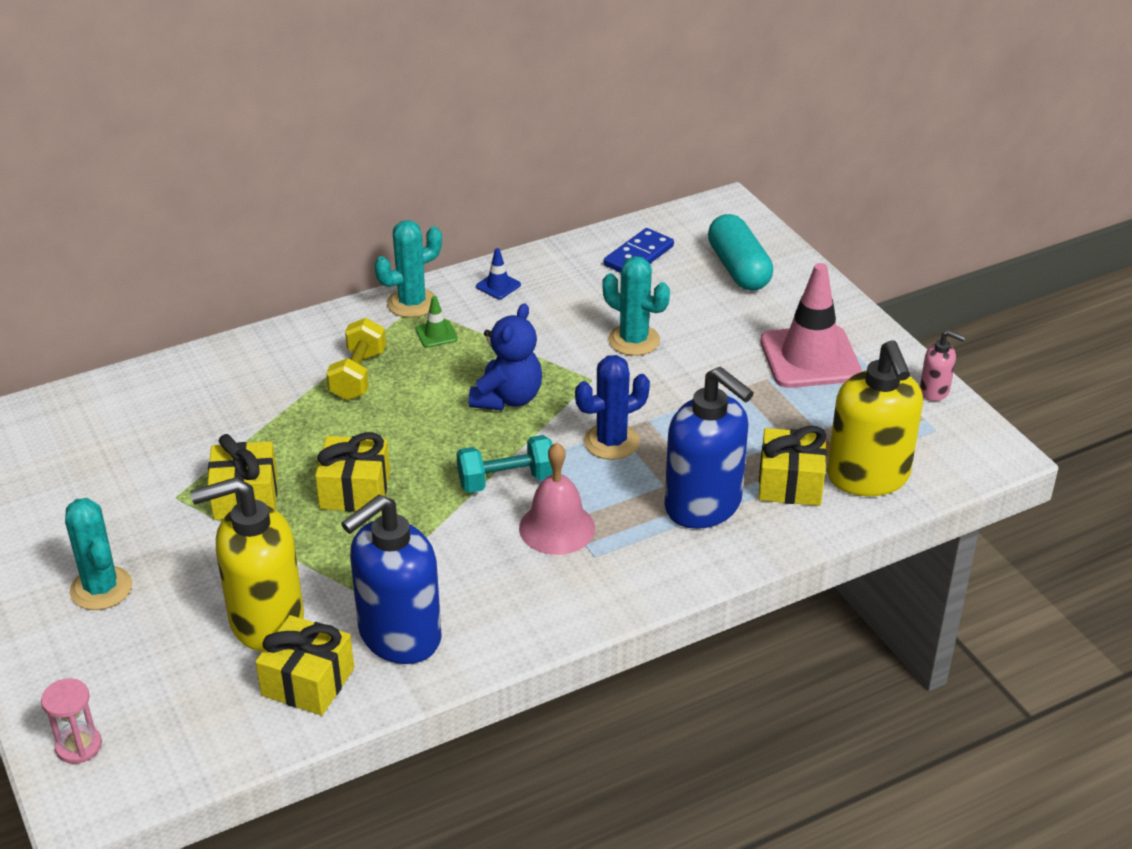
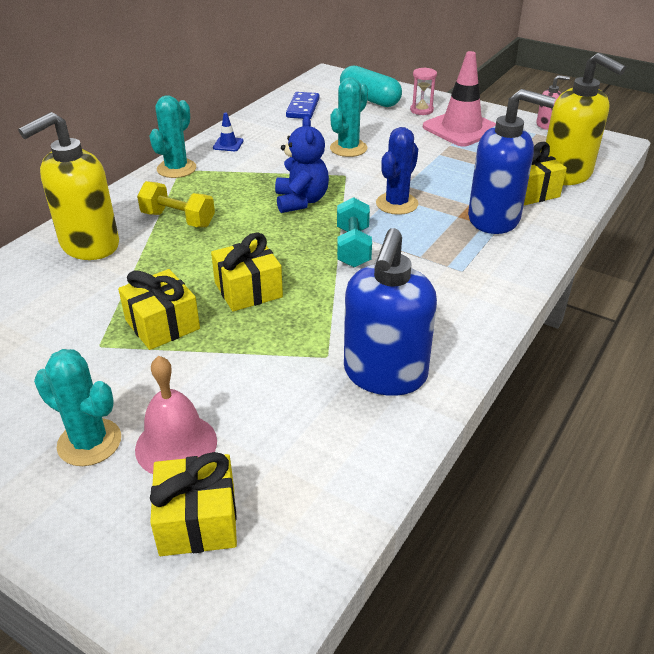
camera: 30 degrees left, 0 degrees up
pink hourglass [41,678,102,764] -> pink hourglass moved to [410,67,437,115]
yellow soap dispenser [190,477,304,651] -> yellow soap dispenser moved to [18,112,119,260]
yellow gift [255,615,354,715] -> yellow gift moved to [150,452,237,556]
yellow dumbbell [326,318,386,400] -> yellow dumbbell turned 45 degrees counterclockwise [137,181,215,227]
green traffic cone [416,296,458,348] -> none
turquoise dumbbell [456,435,553,493] -> turquoise dumbbell turned 45 degrees counterclockwise [337,197,372,267]
pink bell [519,442,595,555] -> pink bell moved to [135,356,217,474]
turquoise cactus [603,256,670,356] -> turquoise cactus turned 60 degrees counterclockwise [330,77,368,157]

